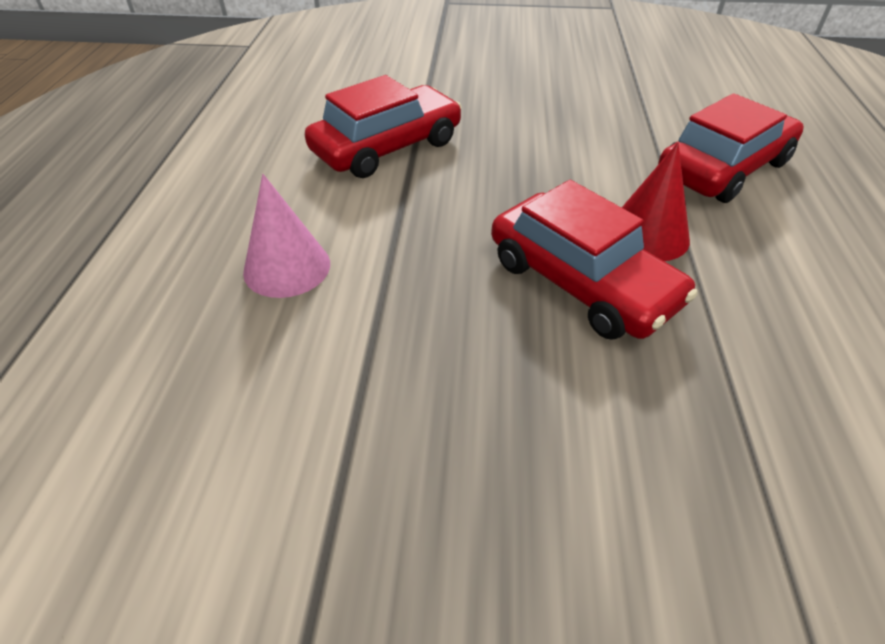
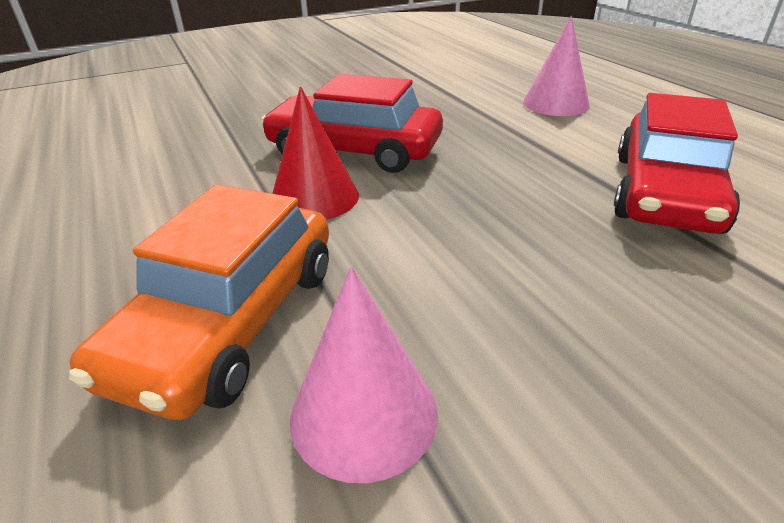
camera: 150 degrees right, 10 degrees down
red car [658,93,804,203] -> orange car [69,184,329,420]
none -> pink cone [290,266,438,483]

